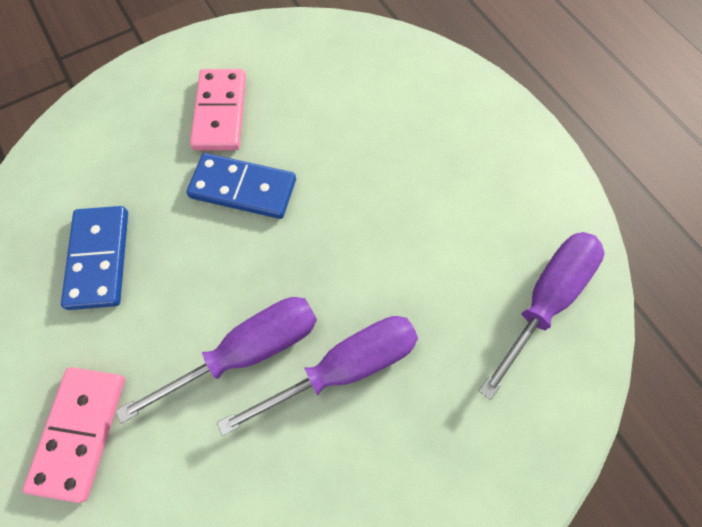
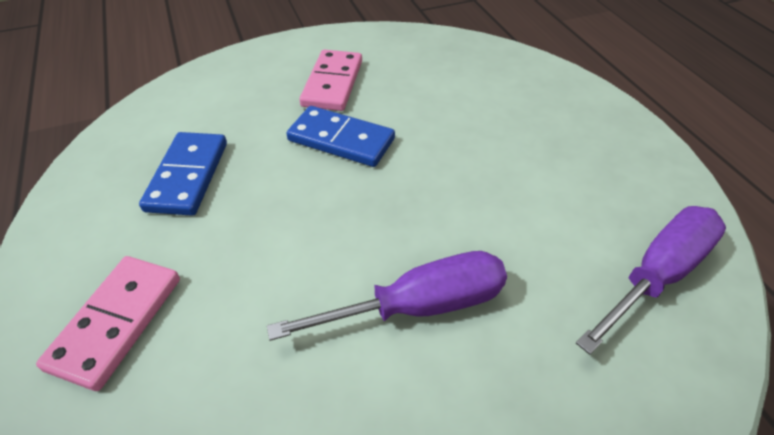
camera: 10 degrees right, 20 degrees down
purple screwdriver [116,297,317,423] -> none

